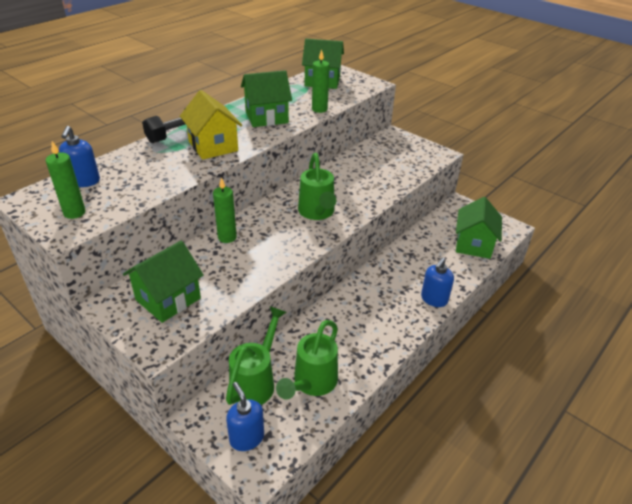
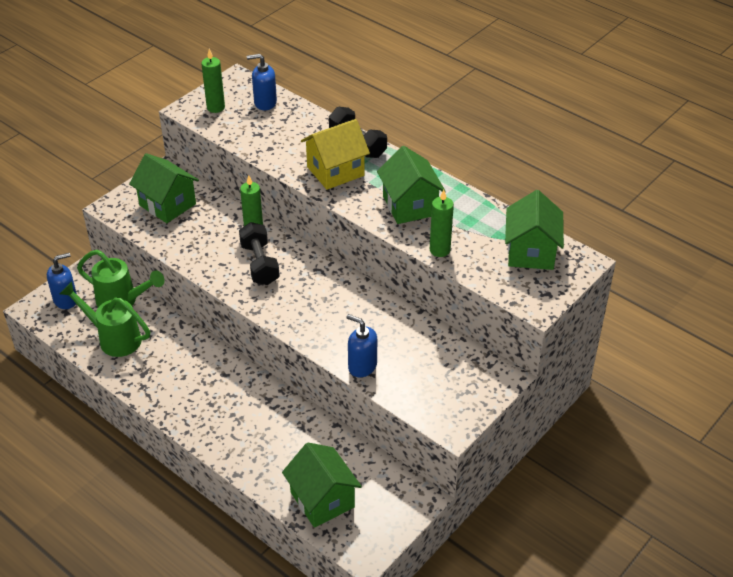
camera: 90 degrees right, 5 degrees up
green watering can [298,153,336,220] -> none
blue soap dispenser [421,257,454,307] -> blue soap dispenser moved to [346,314,377,378]
green house [456,197,502,259] -> green house turned 45 degrees clockwise [282,443,362,528]
none -> black dumbbell [239,222,280,285]

